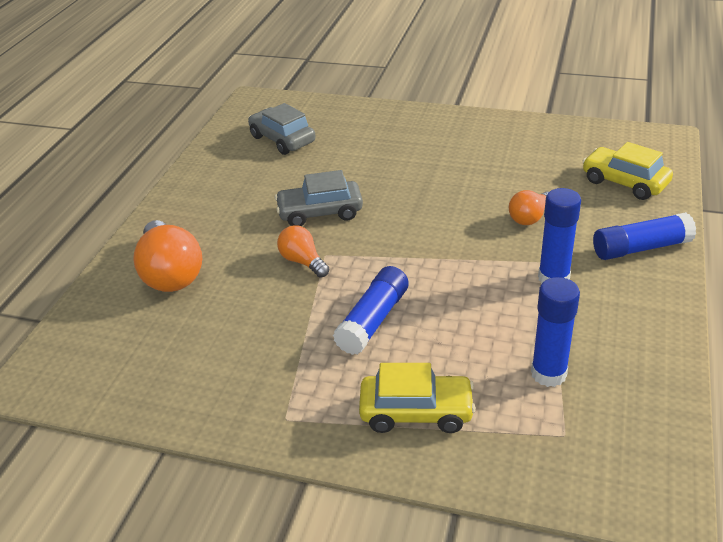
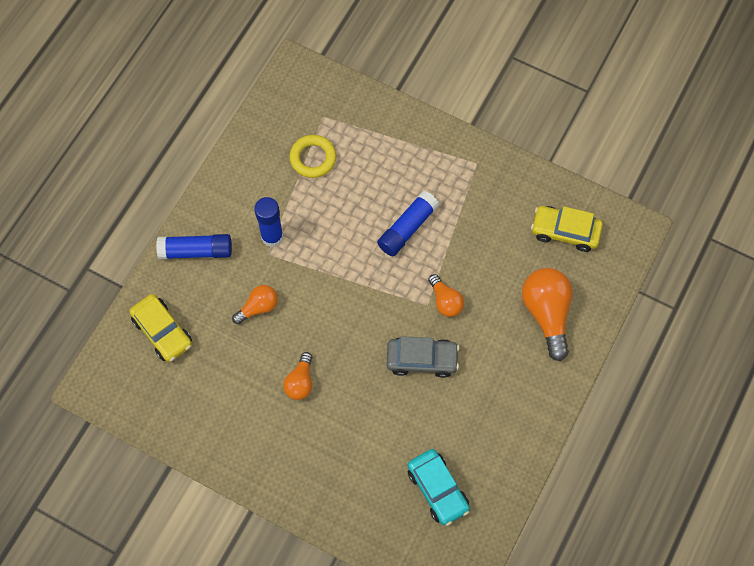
camera: 170 degrees left, 30 degrees up
grey car [248,103,316,155] -> turquoise car [408,449,470,526]
yellow car [359,363,476,433] -> yellow car moved to [531,206,603,252]
blue glue stick [531,277,580,387] -> yellow ring [289,135,336,178]
none -> orange light bulb [283,352,312,400]

